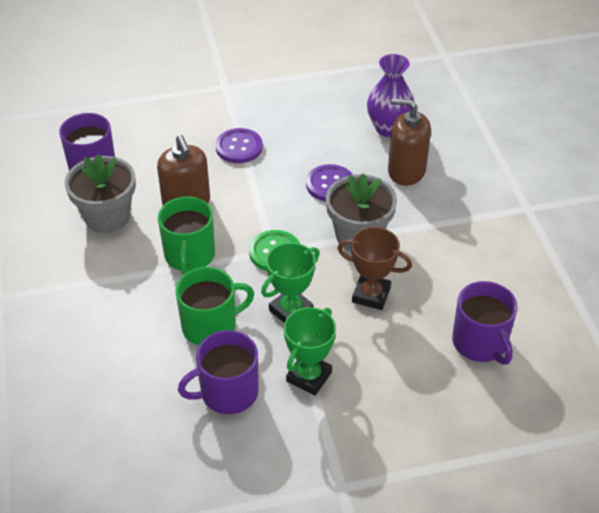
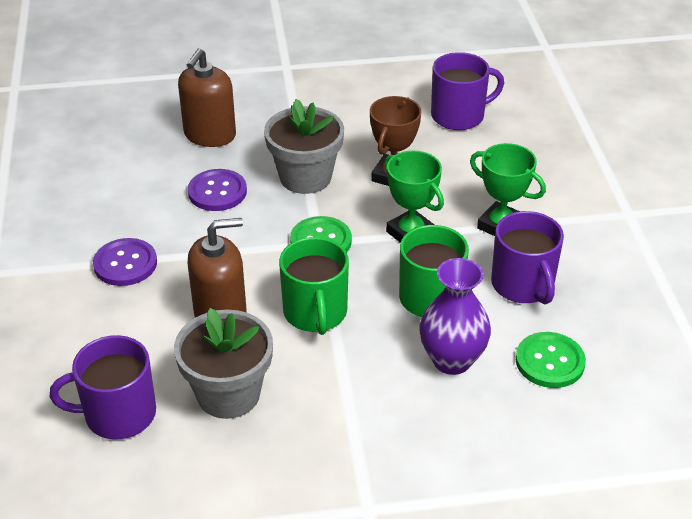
camera: 85 degrees left, 5 degrees down
green mug [158,196,215,274] -> green mug turned 75 degrees clockwise [279,237,349,335]
purple vase [367,54,414,137] -> purple vase moved to [419,258,491,375]
none -> green button [516,332,586,388]

